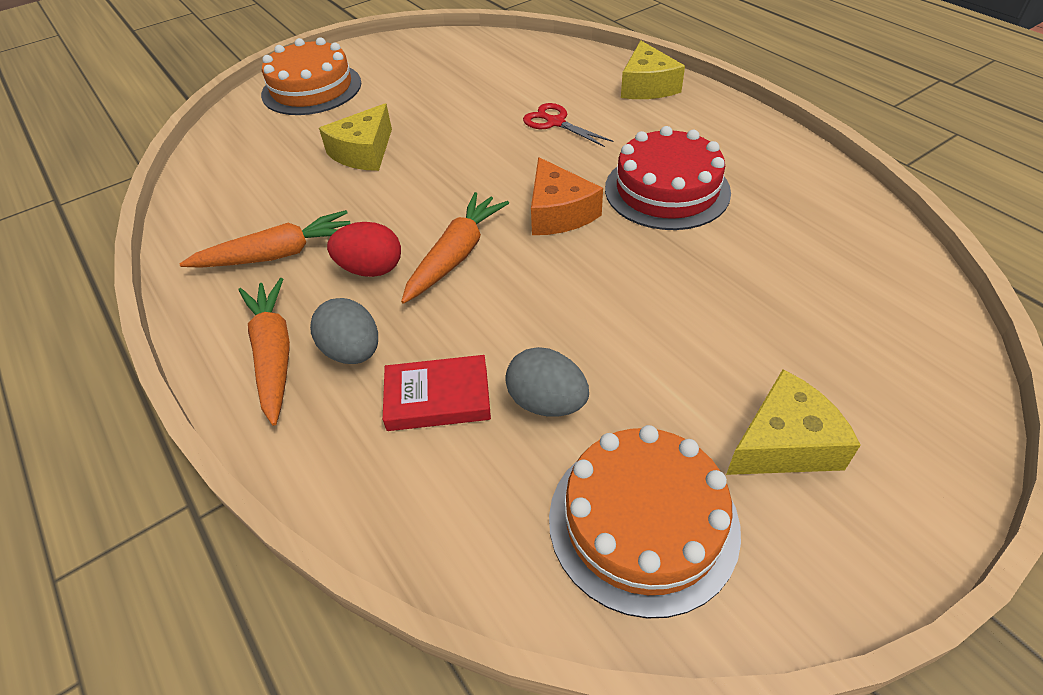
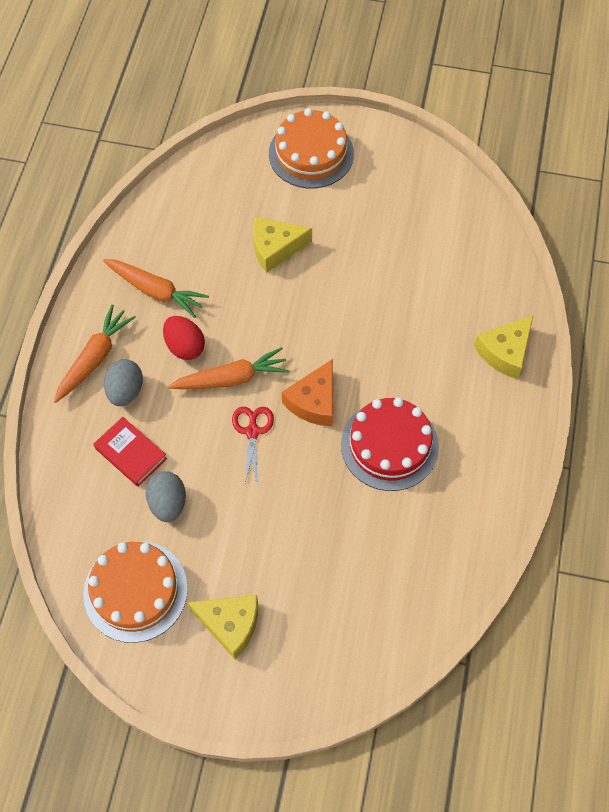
camera: 45 degrees right, 15 degrees up
red scissors [523,103,613,147] -> red scissors moved to [232,407,274,484]

